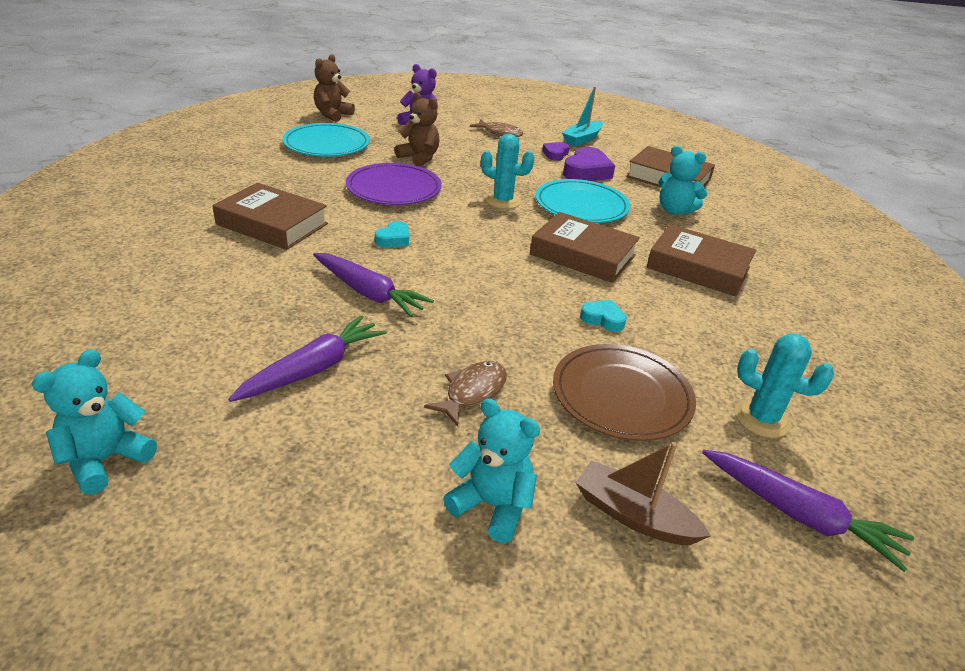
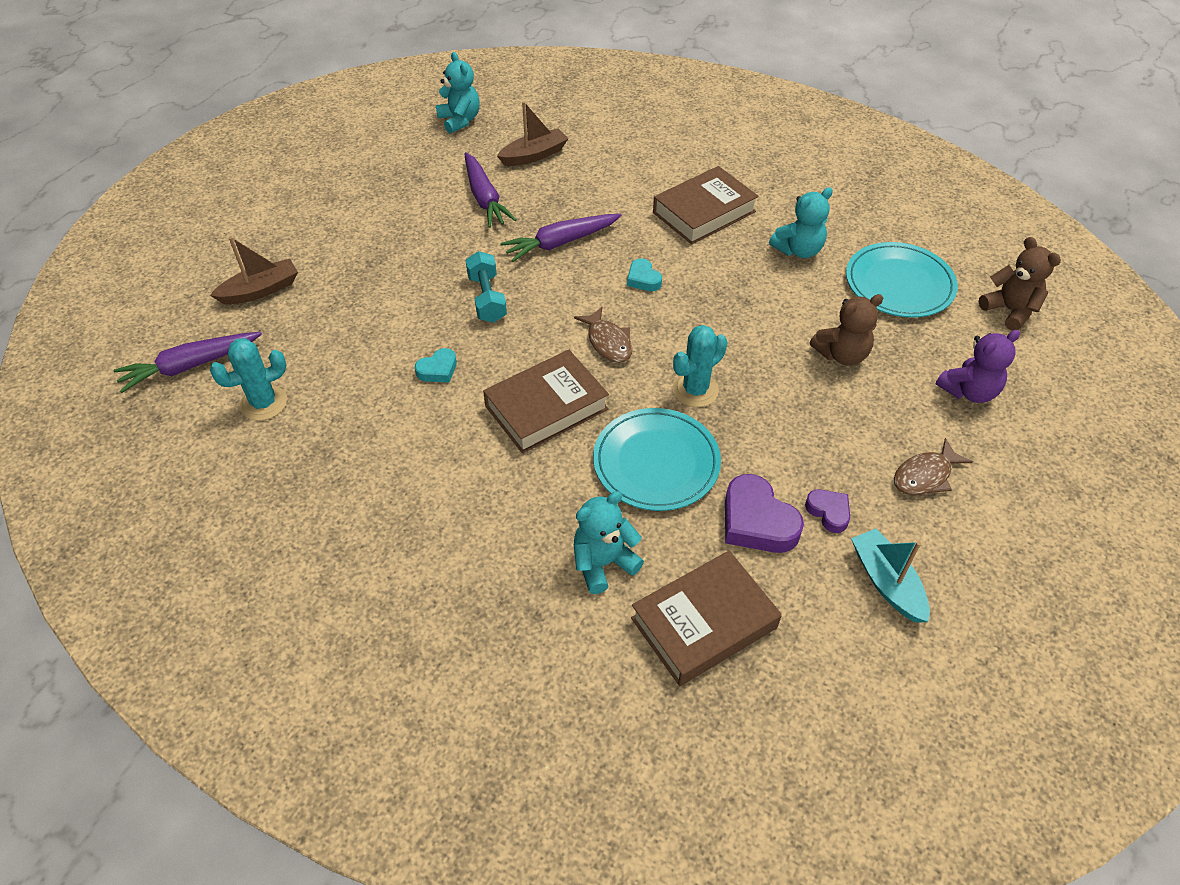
camera: 120 degrees right, 15 degrees up
purple plate [346,163,442,205] -> none
brown fish [424,361,507,427] -> brown fish moved to [574,307,632,363]
turquoise teddy bear [443,398,540,543] -> turquoise teddy bear moved to [769,187,833,258]
brown plate [553,344,696,441] -> none
brown book [647,224,756,296] -> none
none -> turquoise dumbbell [466,251,507,323]
none -> brown boat [497,101,568,166]

